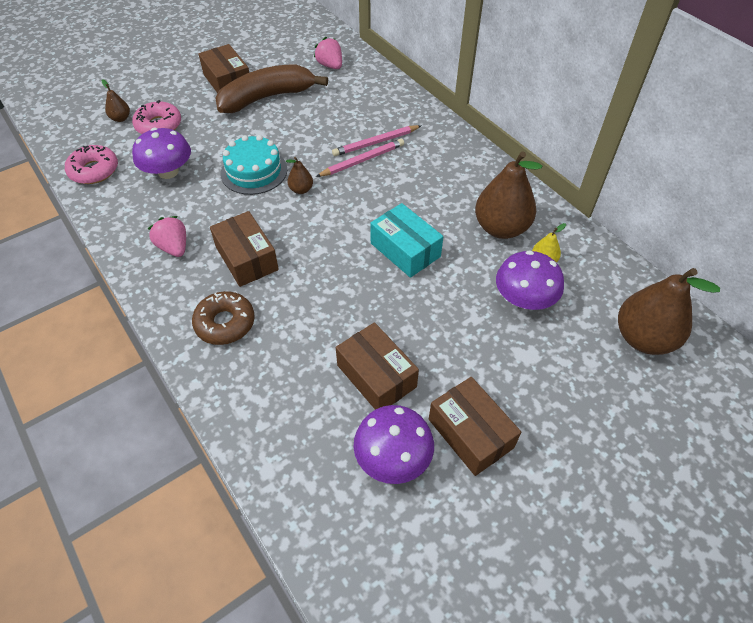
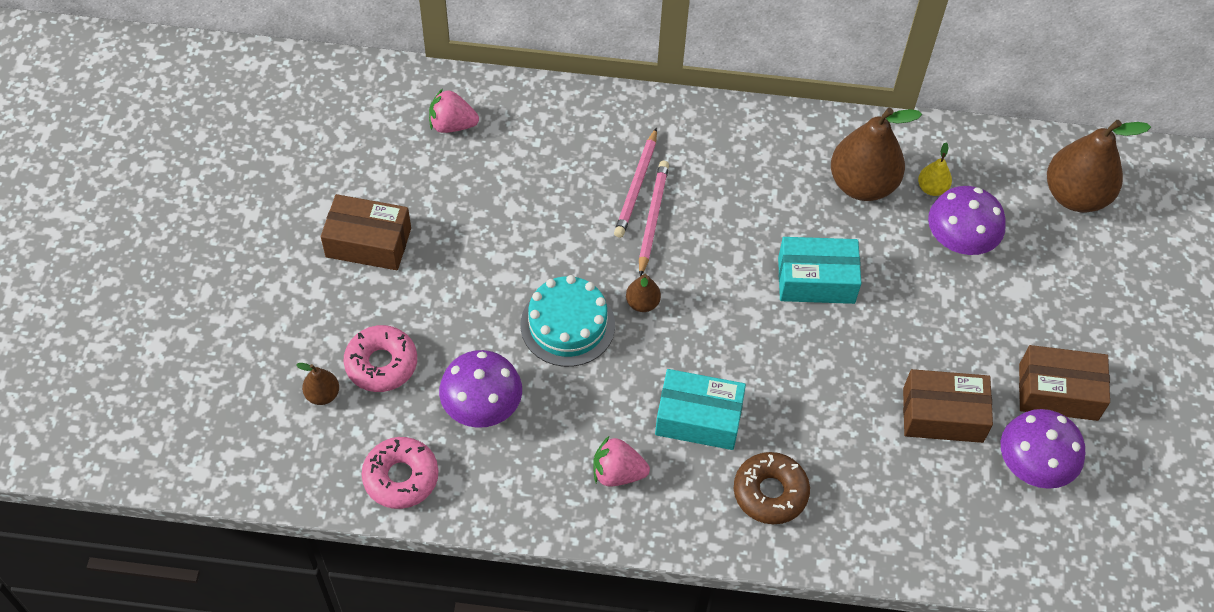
camera: 50 degrees left, 5 degrees up
brown box [210,211,279,287] -> turquoise box [655,369,746,450]
brown banana [216,64,328,113] -> none

